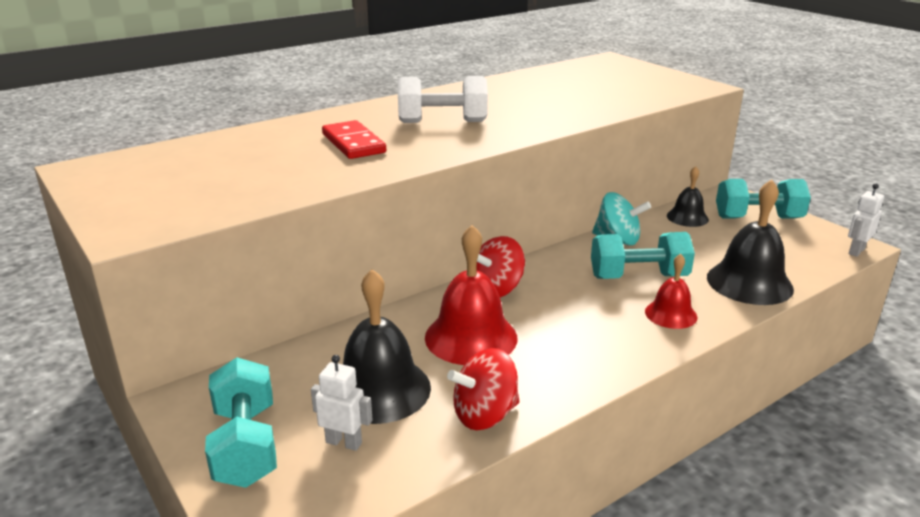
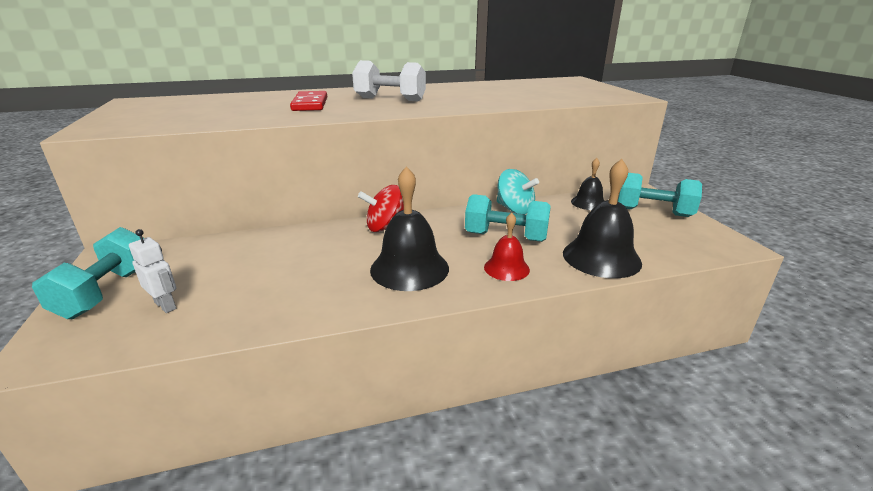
camera: 20 degrees right, 0 degrees up
black bell [343,269,431,424] -> black bell moved to [370,166,449,291]
red bell [425,225,517,365] -> none
red spinning top [447,348,520,430] -> none
white robot [848,183,884,257] -> none

